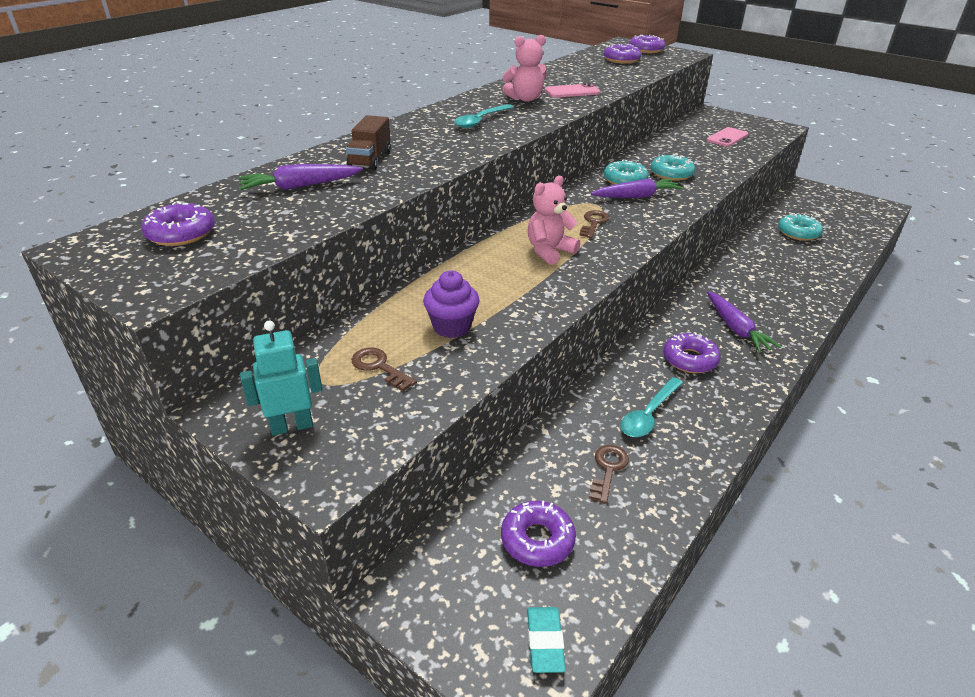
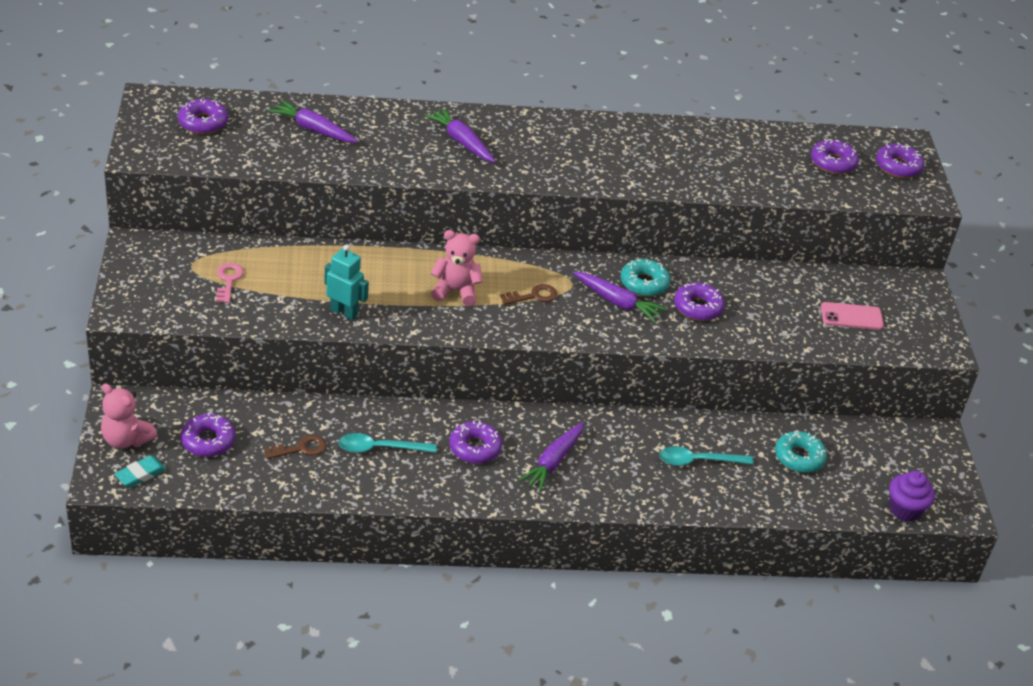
camera: 45 degrees right, 5 degrees up
turquoise robot [240,320,322,436] -> turquoise robot moved to [324,244,369,320]
brown truck [346,115,391,170] -> none
brown key [352,348,417,391] -> pink key [216,263,244,303]
purple cupcake [423,271,480,338] -> purple cupcake moved to [889,471,935,522]
turquoise spoon [454,104,513,128] -> turquoise spoon moved to [659,446,754,466]
pink teddy bear [503,35,546,102] -> pink teddy bear moved to [101,383,157,449]
pink phone [545,83,600,98] -> none
turquoise donut [650,154,695,181] -> purple donut [674,282,724,321]
none -> purple carrot [424,108,496,163]

